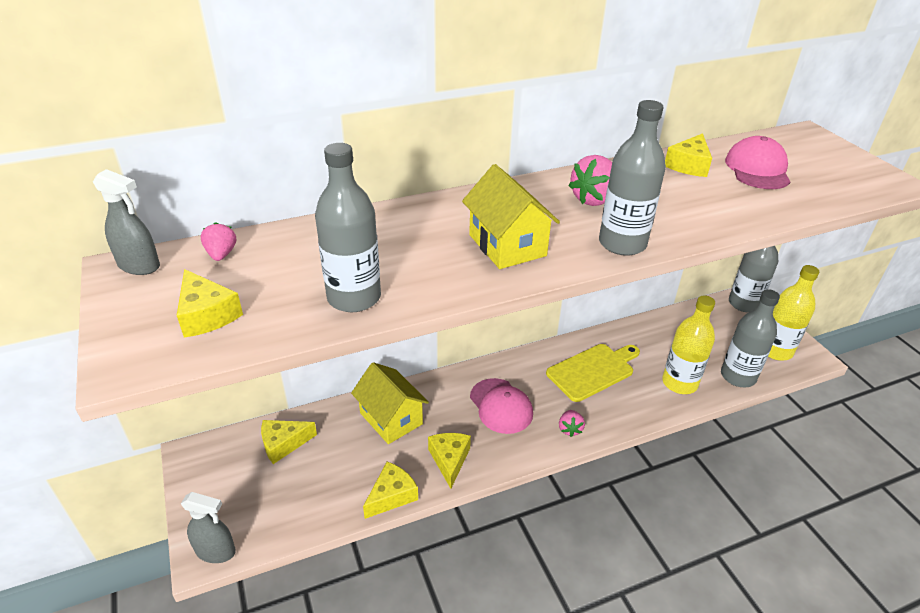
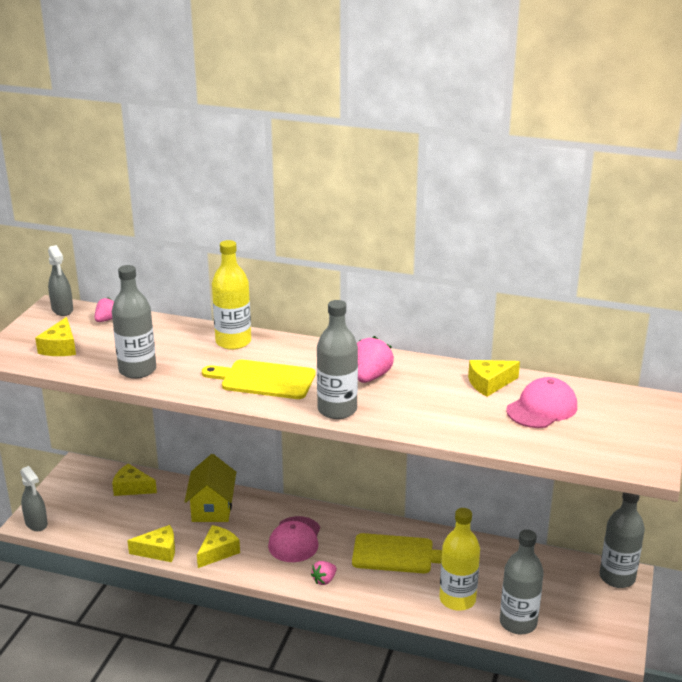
camera: 40 degrees right, 10 degrees down
yellow house [462,164,560,269] -> yellow cutting board [202,360,316,399]
pink strawberry [569,155,612,206] -> pink strawberry turned 120 degrees clockwise [357,336,394,383]
yellow bottle [768,265,819,361] -> yellow bottle moved to [212,240,251,350]

